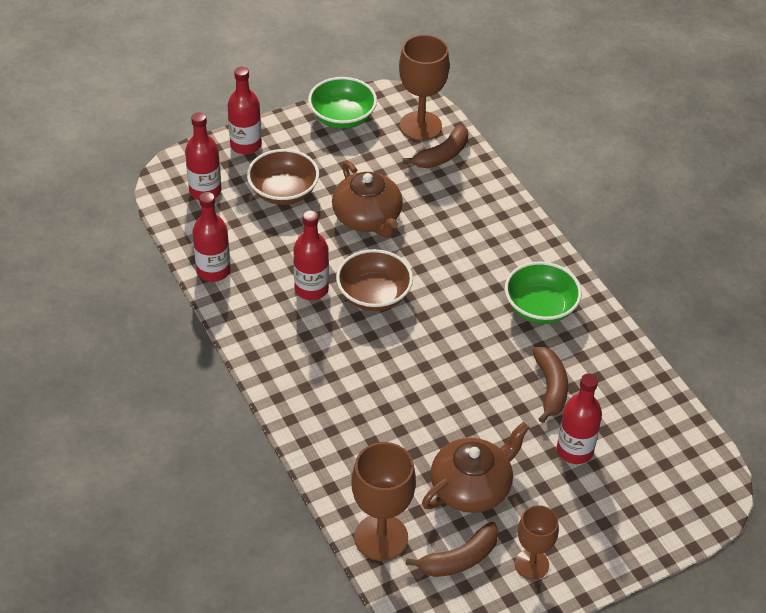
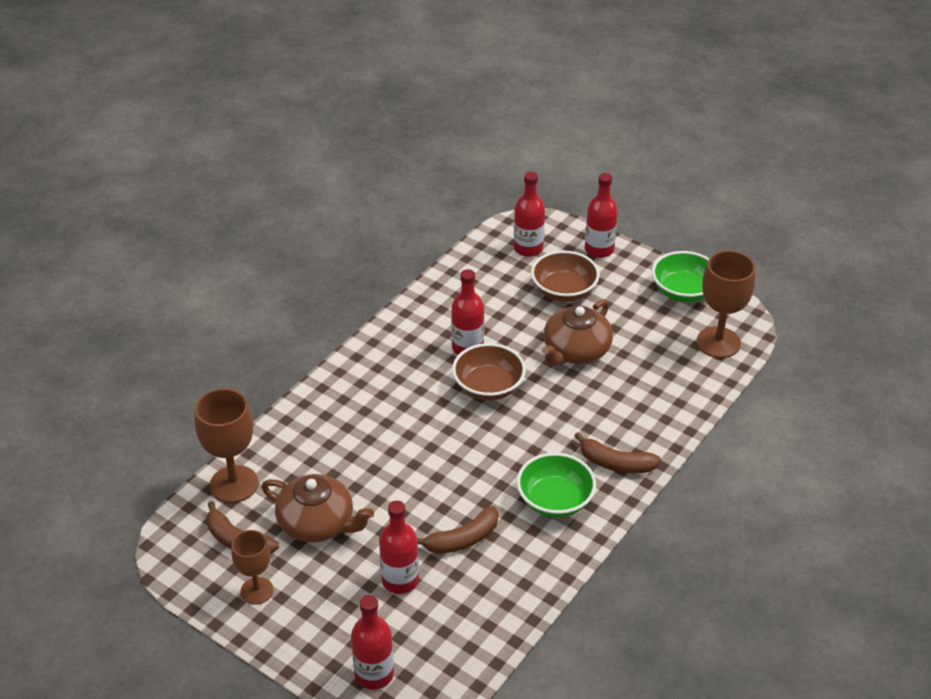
camera: 65 degrees right, 5 degrees down
red bottle [193,192,230,282] -> red bottle moved to [351,595,394,690]
brown banana [403,125,468,168] -> brown banana moved to [574,432,661,473]

